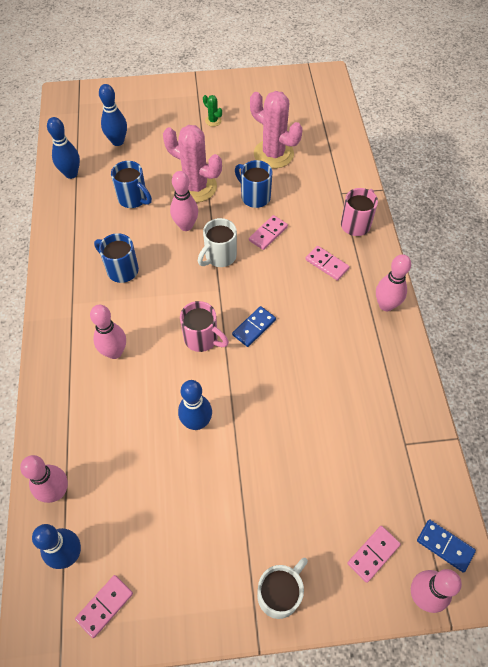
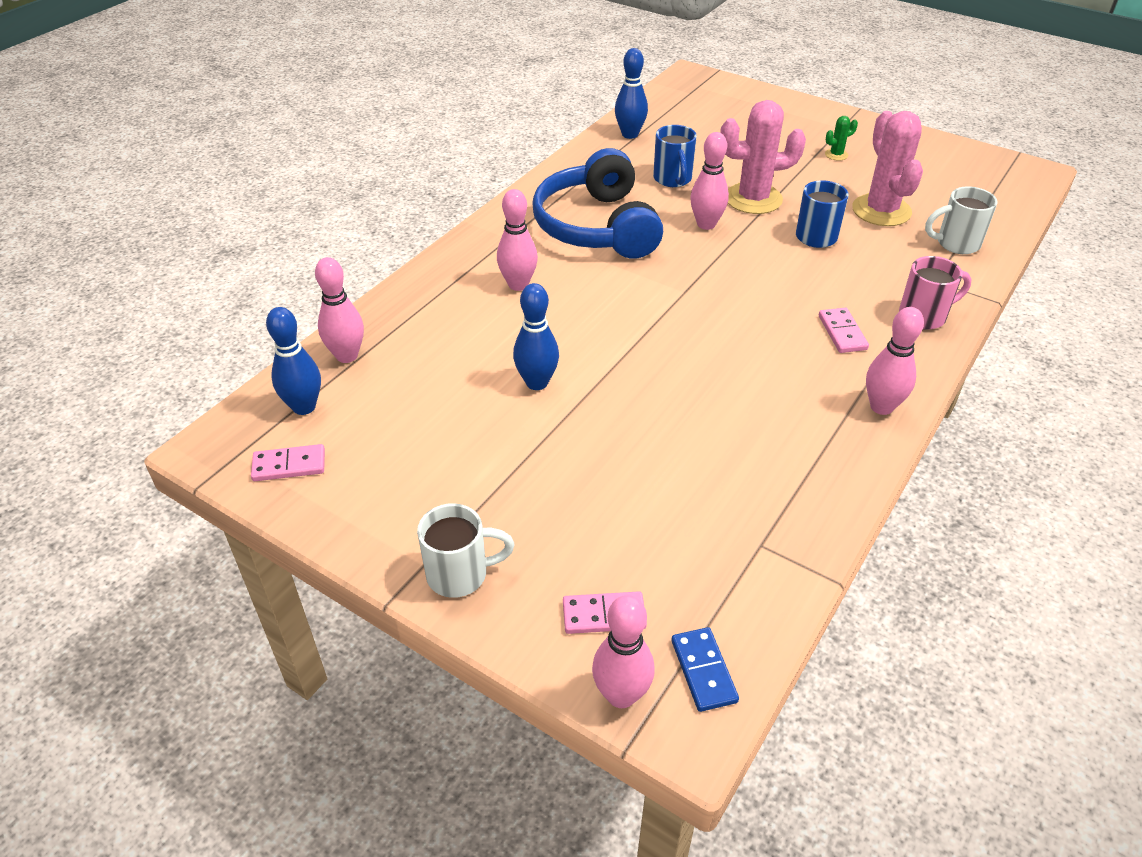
camera: 40 degrees right, 15 degrees down
blue mug [94,233,139,283] -> blue headphones [532,148,663,259]
blue bowling pin [99,84,127,146] -> none
pink cactus [163,125,222,203] -> pink cactus turned 75 degrees counterclockwise [720,100,806,214]
pink mug [180,301,229,352] -> none
white mug [198,218,237,267] -> white mug moved to [925,186,998,254]
green cactus [203,95,222,127] -> green cactus turned 75 degrees clockwise [825,116,858,161]
blue domino [232,306,276,347] -> none
pink domino [249,215,288,250] -> none

